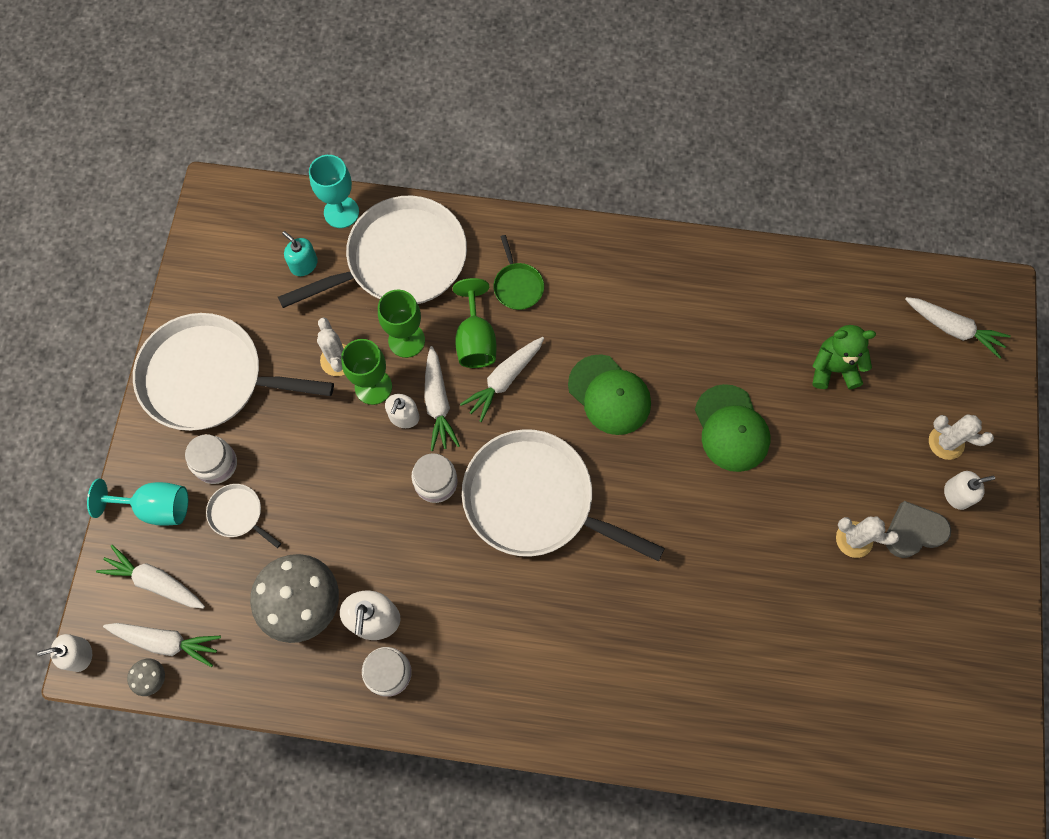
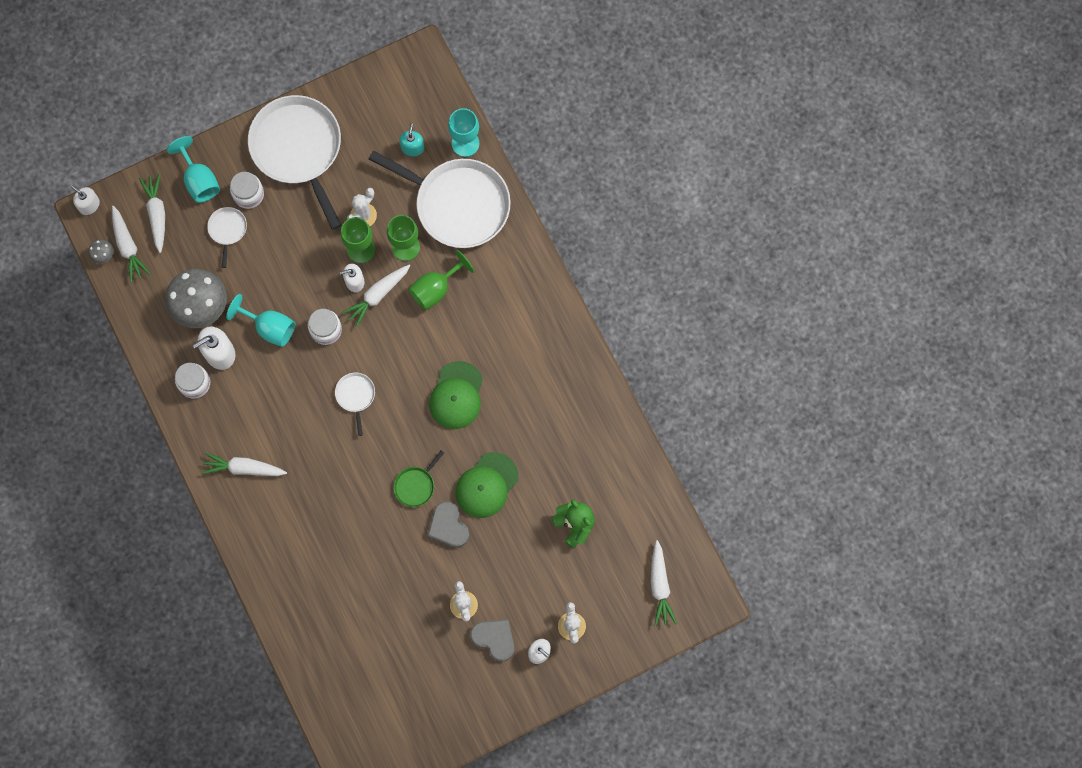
camera: 55 degrees right, 5 degrees up
white carrot [460,337,544,422] -> white carrot moved to [202,452,287,476]
white pan [462,429,665,562] -> white pan [335,373,375,436], size x0.42
green pan [493,235,544,310] -> green pan moved to [394,450,444,507]
none -> turquoise goblet [226,294,295,347]
none -> grey heart [428,501,470,548]

